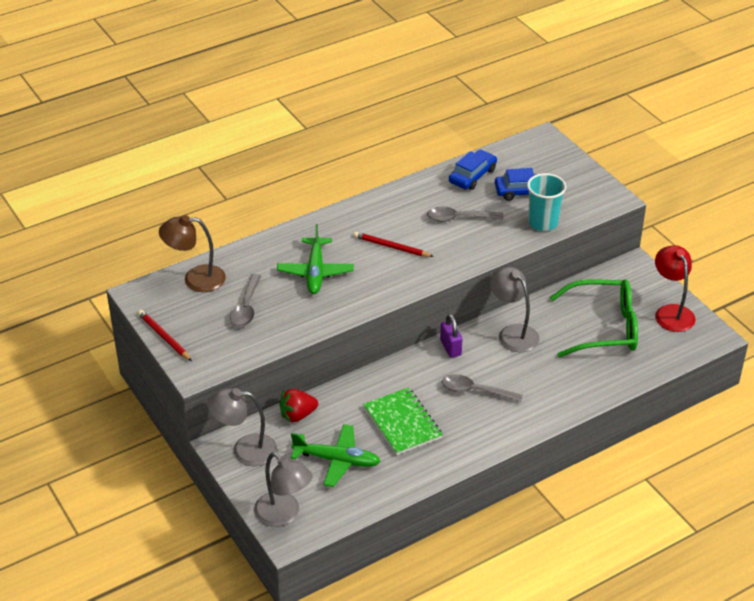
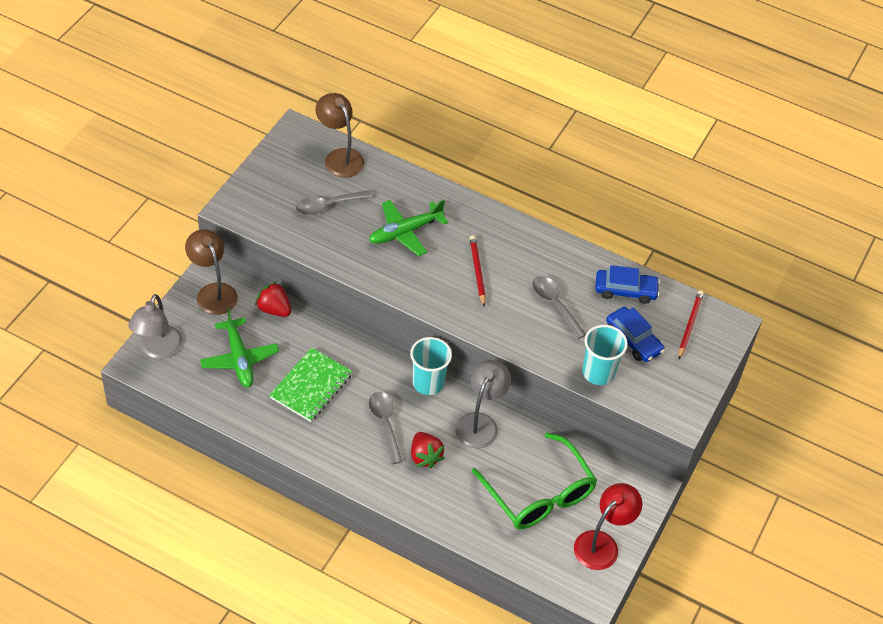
camera: 55 degrees right, 10 degrees up
red pencil [138,310,192,361] -> red pencil moved to [678,290,704,359]
grey lamp [208,388,277,466] -> brown lamp [185,229,238,315]
purple padlock [440,314,462,358] -> turquoise cup [410,337,452,395]
none -> red strawberry [411,432,444,469]

